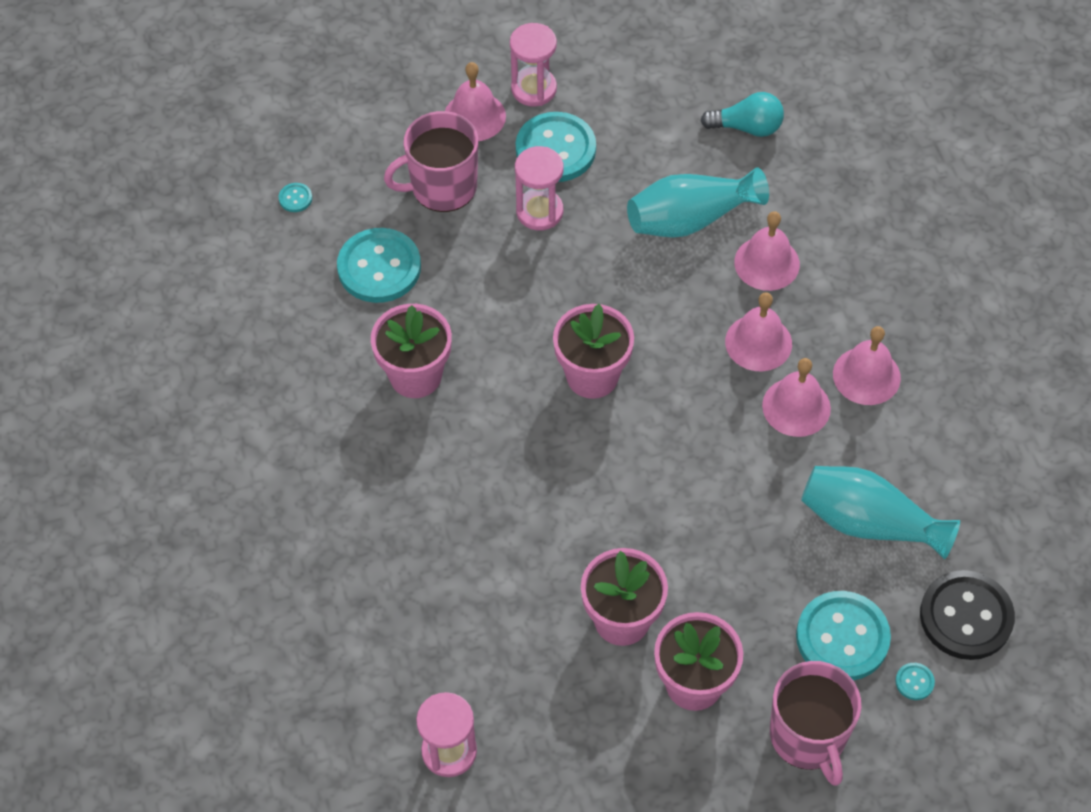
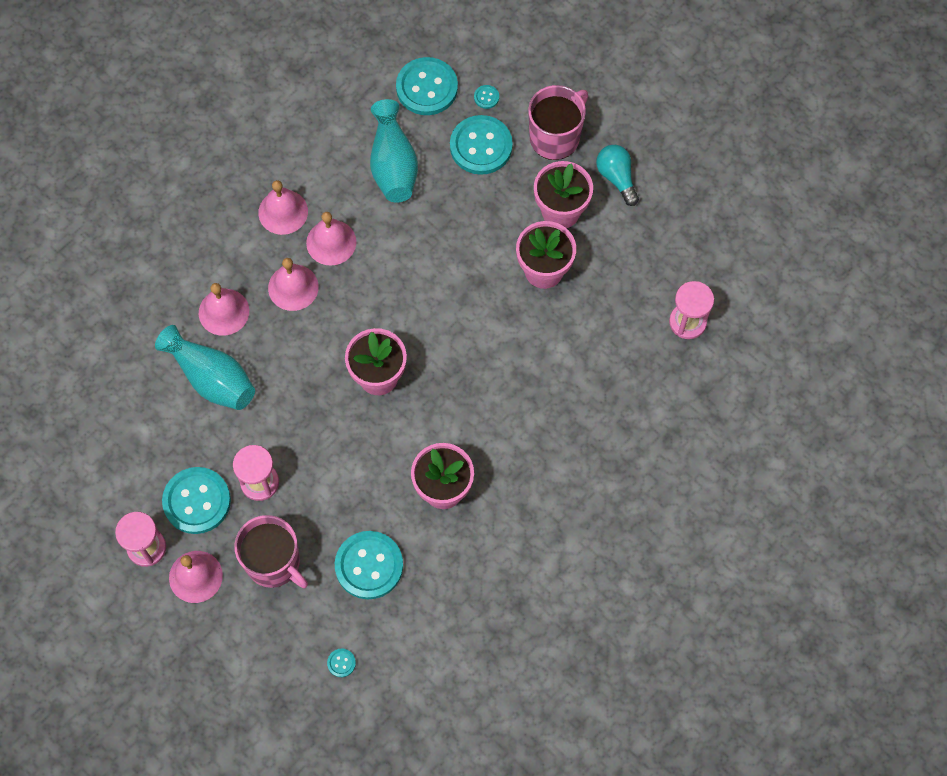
camera: 120 degrees left, 10 degrees up
turquoise light bulb [701,92,784,137] -> turquoise light bulb moved to [596,145,639,206]
black button [920,570,1015,660] -> turquoise button [396,57,458,115]

